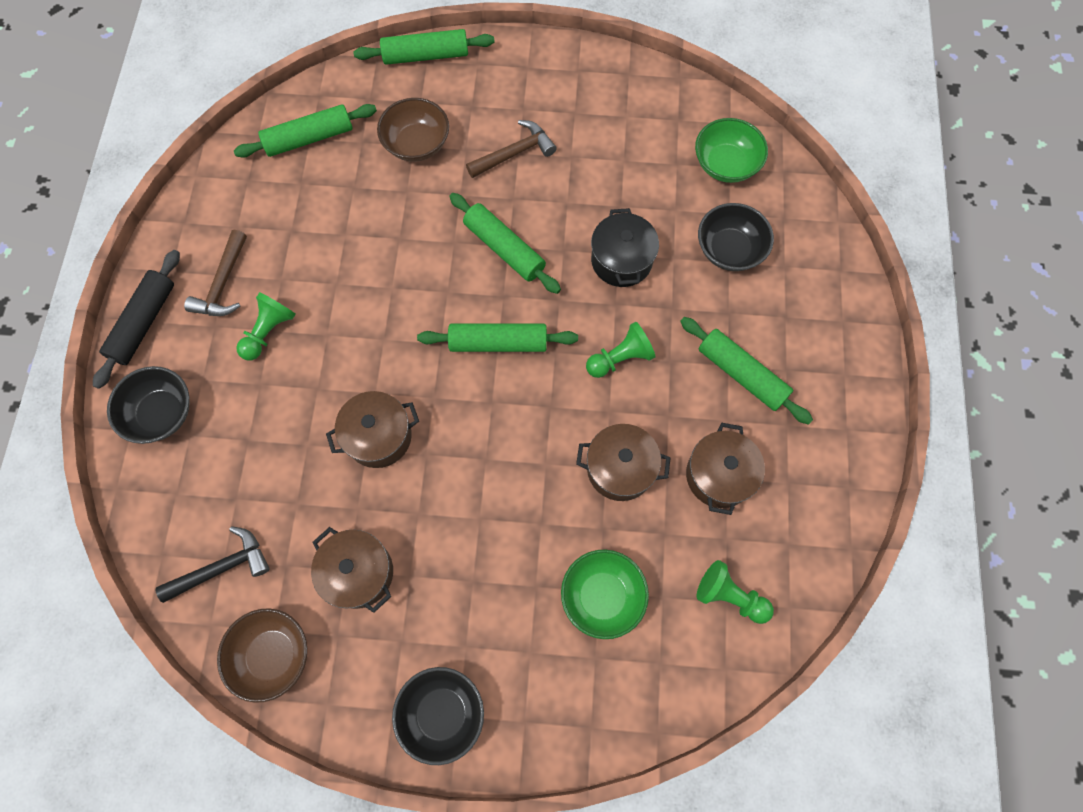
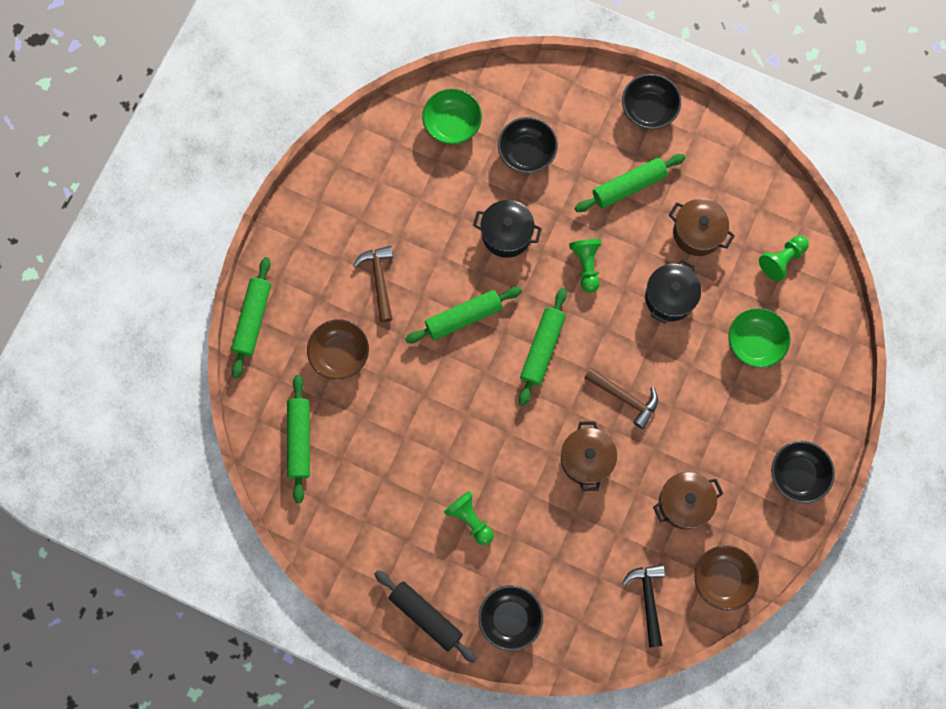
camera: 70 degrees left, 5 degrees up
brown hammer [184,230,247,316] -> brown hammer moved to [585,368,658,429]
brown pot [576,424,671,501] -> black pot [645,259,701,324]
none -> black bowl [622,74,681,129]

